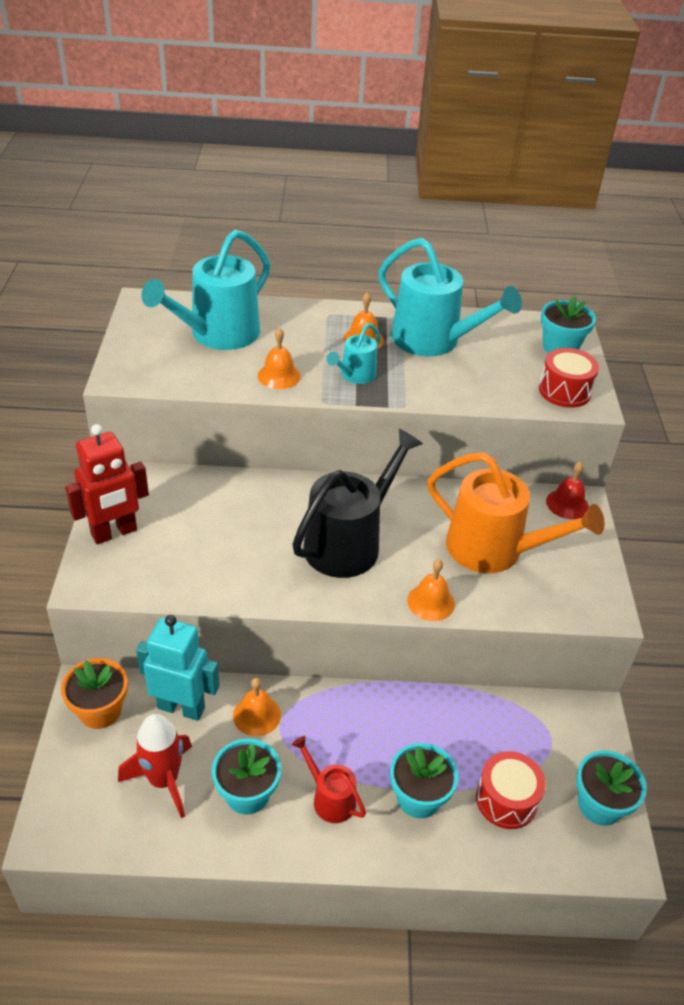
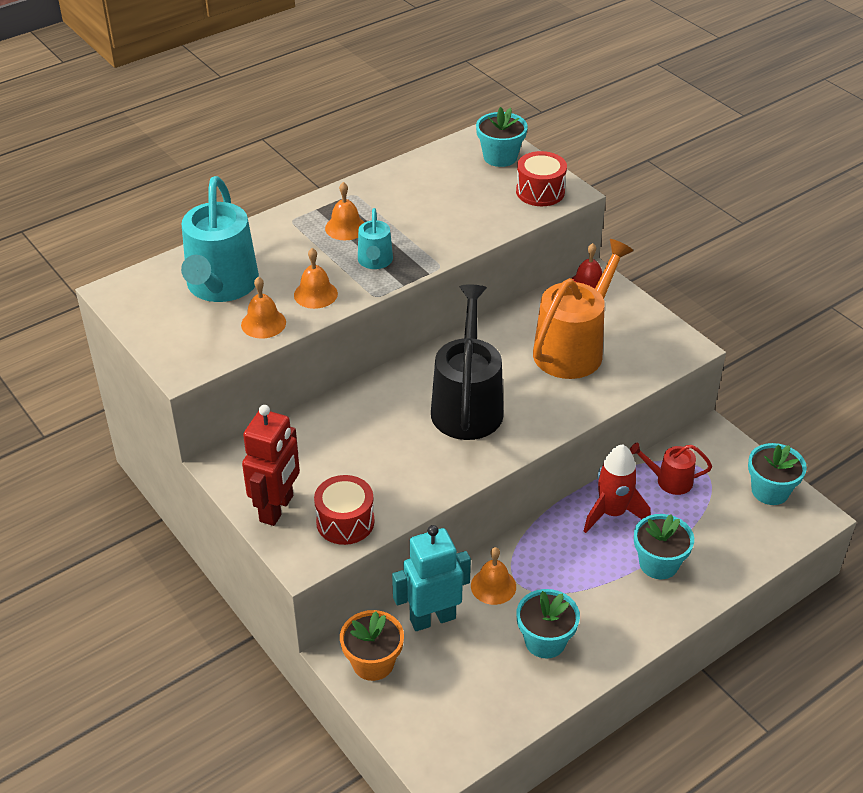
camera: 35 degrees left, 0 degrees up
red rocket [118,714,192,818] -> red rocket moved to [584,444,651,533]
red watering can [292,736,366,823] -> red watering can moved to [630,443,712,495]
turquoise watering can [379,238,522,356] -> none
orange bell [407,559,455,621] -> orange bell moved to [241,277,286,338]
orange watering can [427,452,605,573] -> orange watering can turned 45 degrees counterclockwise [533,239,634,379]
red drum [476,751,546,829] -> red drum moved to [314,475,374,545]

